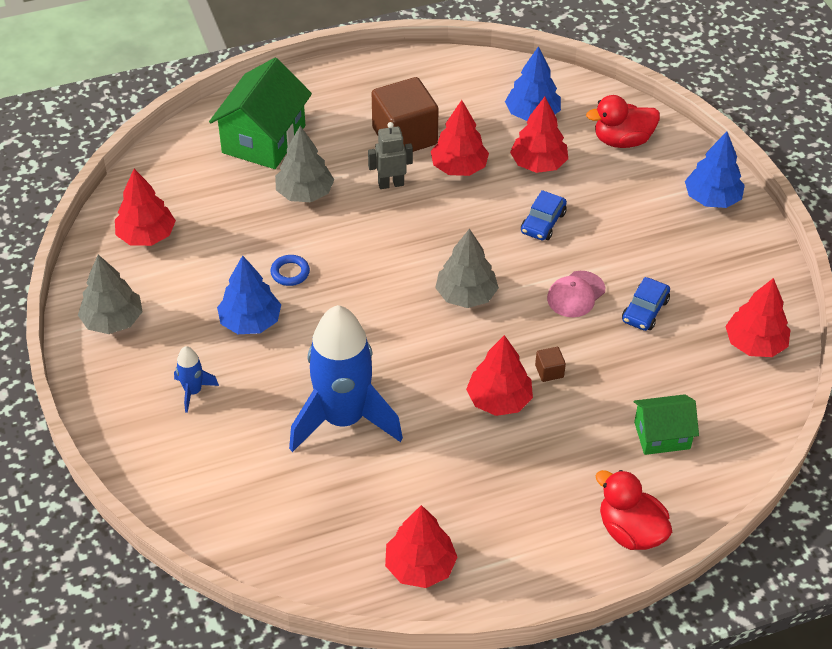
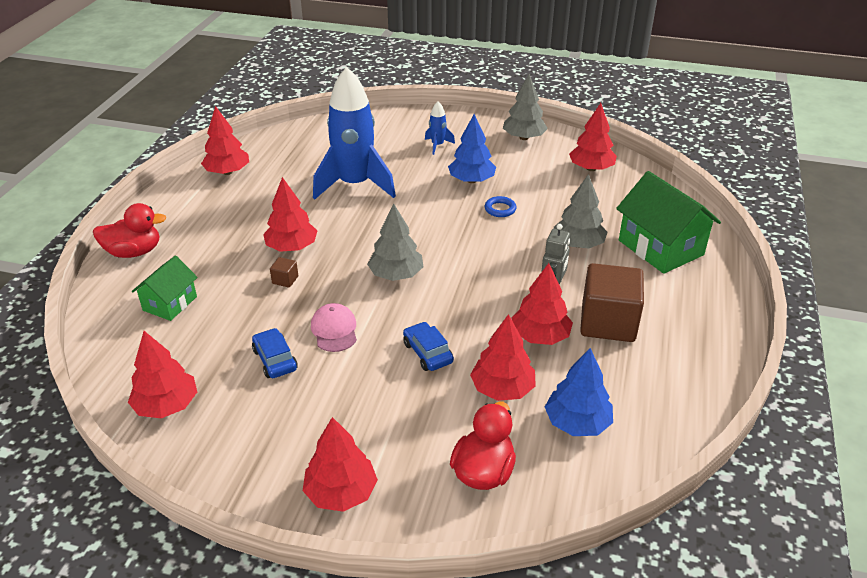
camera: 125 degrees right, 10 degrees down
blue tree [685,132,745,208] -> red tree [303,417,378,512]

